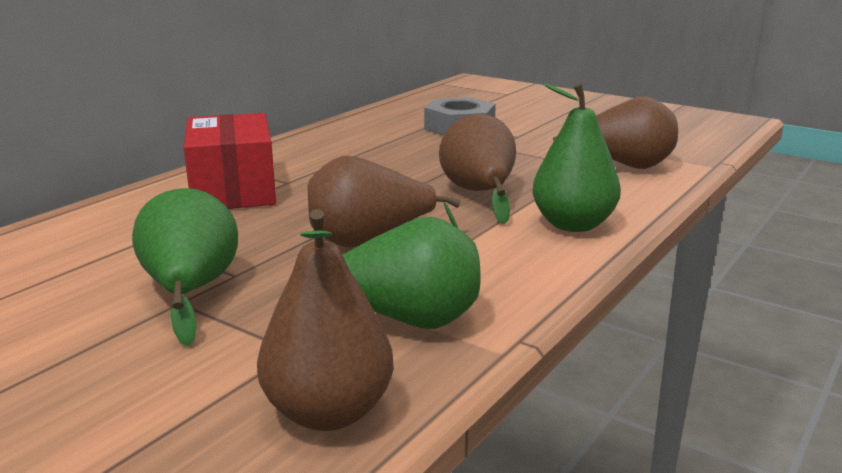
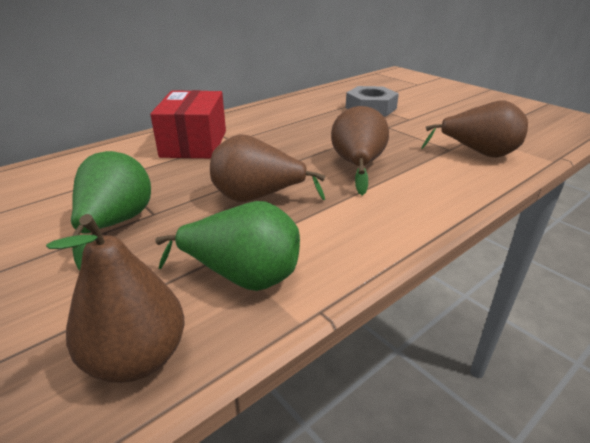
camera: 15 degrees right, 10 degrees up
green pear [532,83,621,232] -> none

